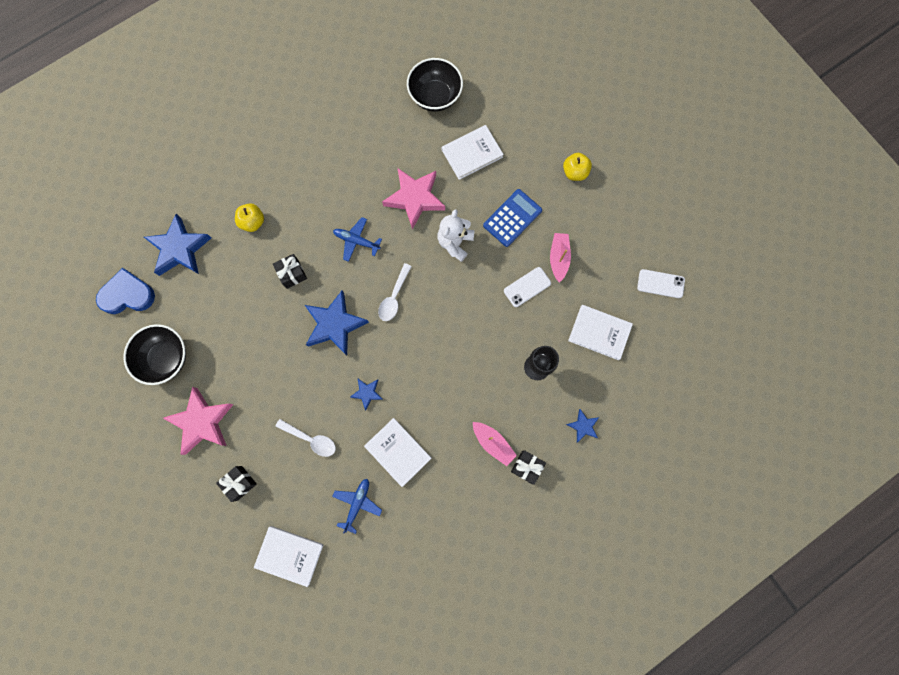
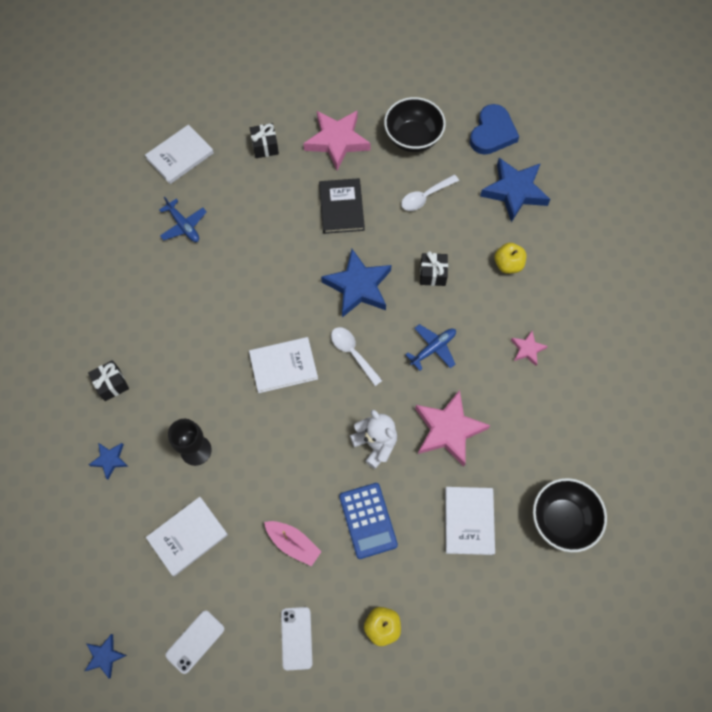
camera: 120 degrees right, 10 degrees down
white spoon [276,419,336,457] -> white spoon moved to [401,174,459,211]
blue star [350,379,383,410] -> blue star moved to [85,634,127,678]
white book [364,418,432,487] -> white book moved to [249,337,318,393]
pink boat [473,422,517,466] -> none
white phone [504,267,551,307] -> white phone moved to [281,607,313,670]
none -> black book [319,178,365,234]
none -> pink star [511,331,548,366]

